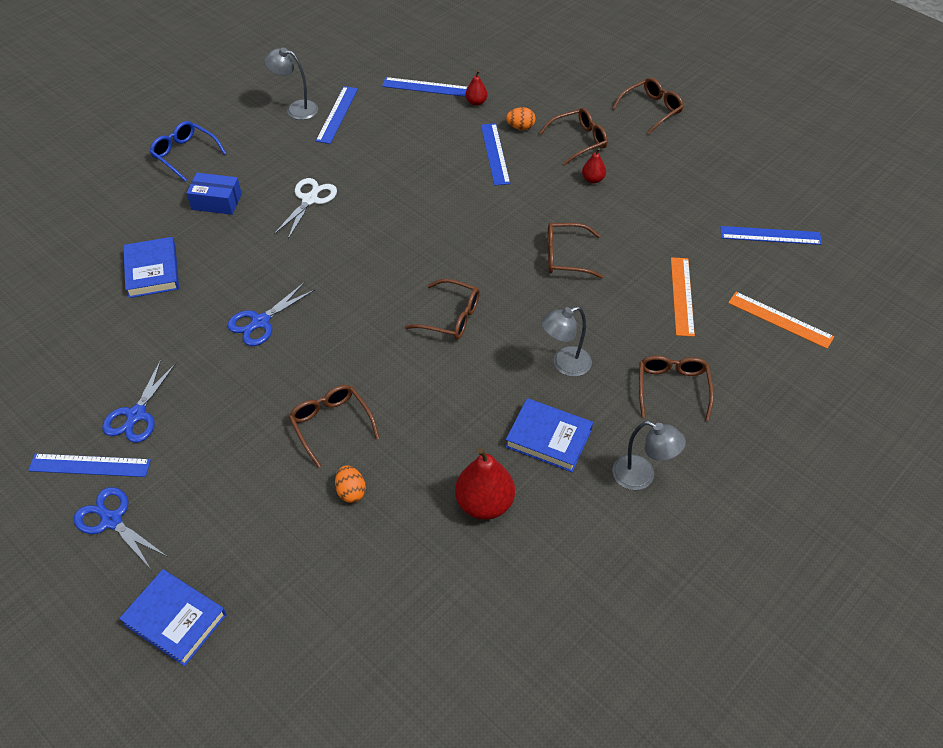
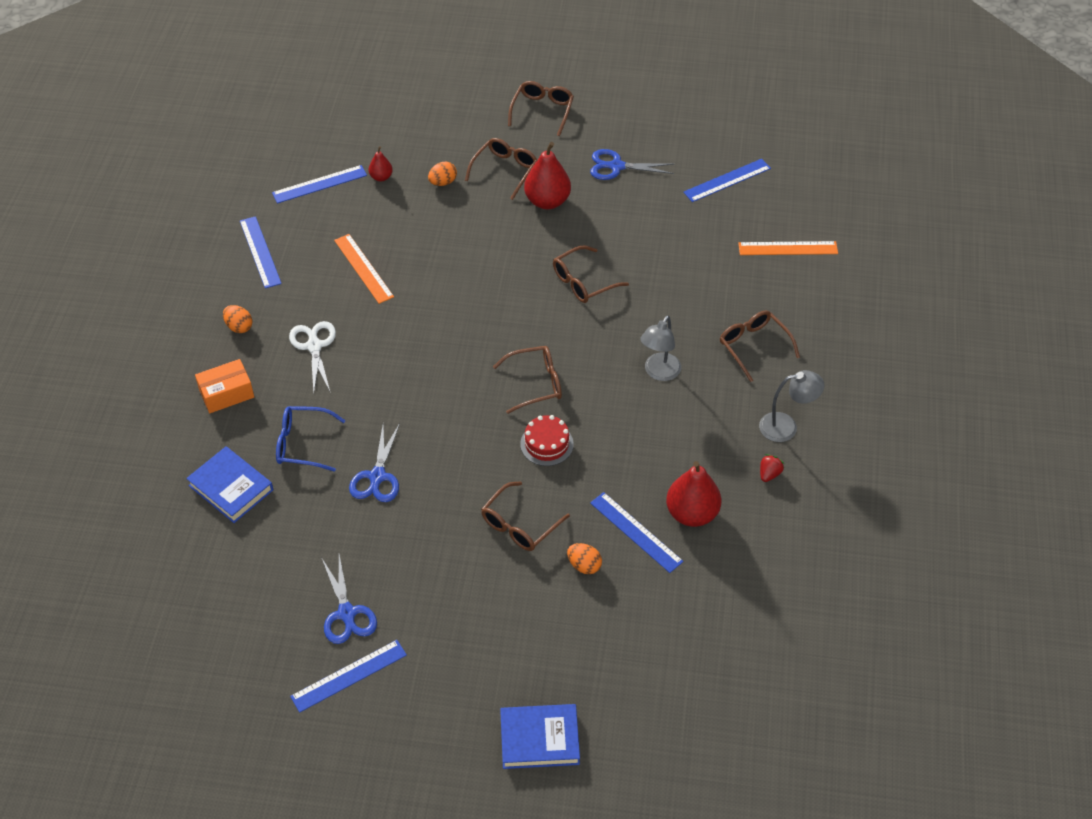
camera: 35 degrees left, 0 degrees up
blue scissors [74,487,168,568] -> blue scissors moved to [590,149,674,180]
blue glasses [150,121,226,181] -> blue glasses moved to [276,406,346,472]
blue box [186,173,242,215] -> orange box [195,359,254,413]
grey lamp [264,48,318,120] -> none
brown glasses [289,385,379,468] -> brown glasses turned 75 degrees counterclockwise [481,481,570,551]
blue ruler [481,123,510,186] -> blue ruler moved to [590,492,683,573]
blue book [505,398,593,472] -> none
red pear [582,148,606,183] -> red pear [524,142,571,209], size x1.92
orange ruler [671,257,695,337] -> orange ruler moved to [334,234,394,304]
none -> orange egg [223,305,252,333]
none -> red cake [520,415,574,466]
none -> red strawberry [760,454,784,482]

